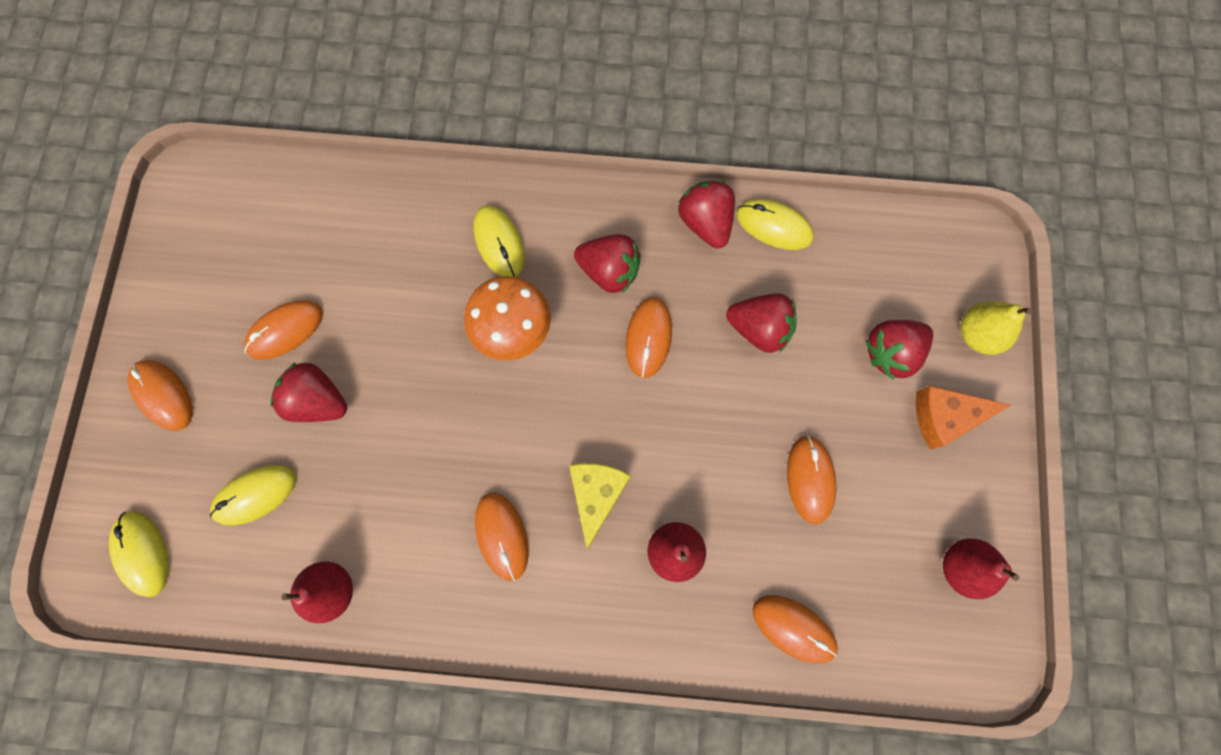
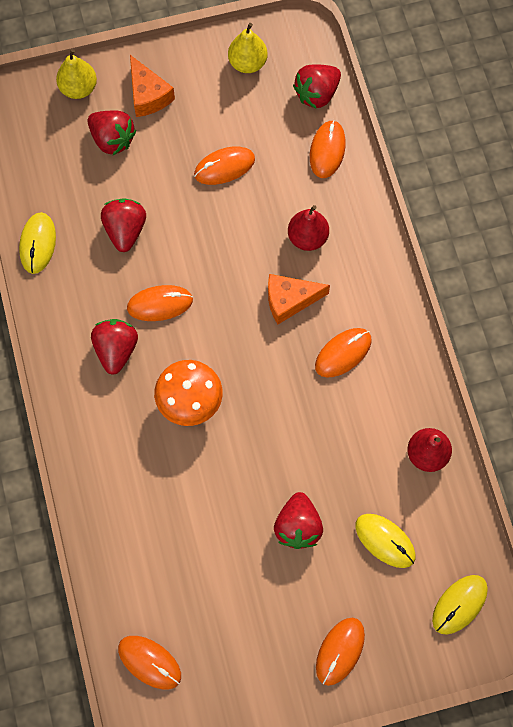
camera: 110 degrees left, 5 degrees down
orange mouse [244,300,323,360] -> orange mouse moved to [118,636,181,689]
yellow mouse [473,205,525,277] -> none
yellow cheese [569,463,631,549] -> orange cheese [268,274,330,324]
red strawberry [678,180,735,248] -> red strawberry moved to [293,65,341,109]
red pear [943,539,1019,599] -> yellow pear [228,23,268,73]

